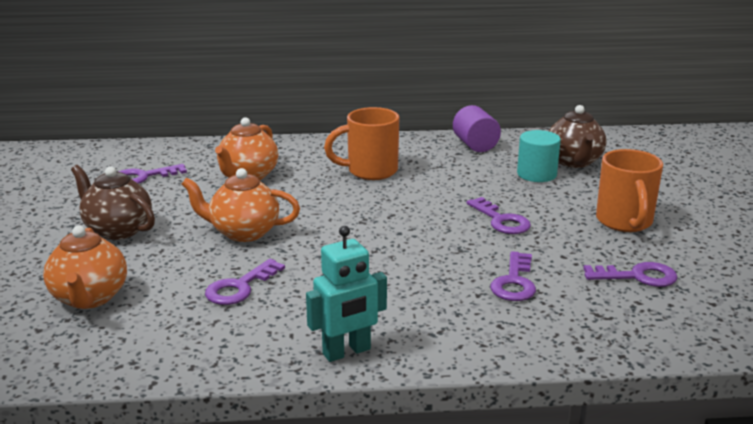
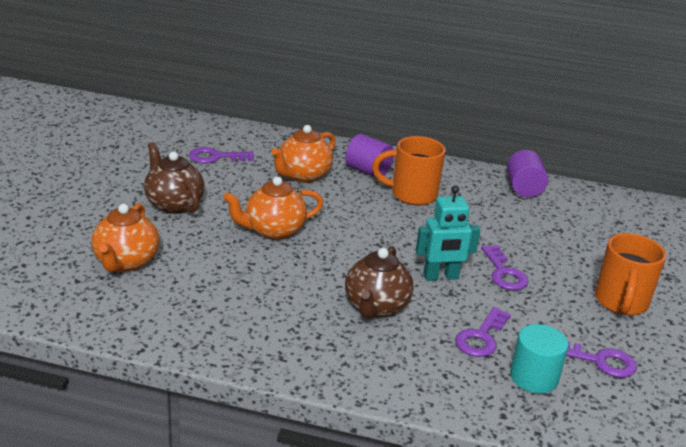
camera: 15 degrees right, 5 degrees up
orange teapot [182,168,300,242] -> orange teapot turned 45 degrees counterclockwise [223,176,323,240]
purple key [205,259,285,305] -> none
turquoise robot [306,226,387,362] -> turquoise robot moved to [416,186,481,281]
turquoise cylinder [517,130,561,182] -> turquoise cylinder moved to [510,324,568,393]
brown teapot [549,105,606,168] -> brown teapot moved to [345,246,414,319]
none -> purple cylinder [345,134,394,177]

